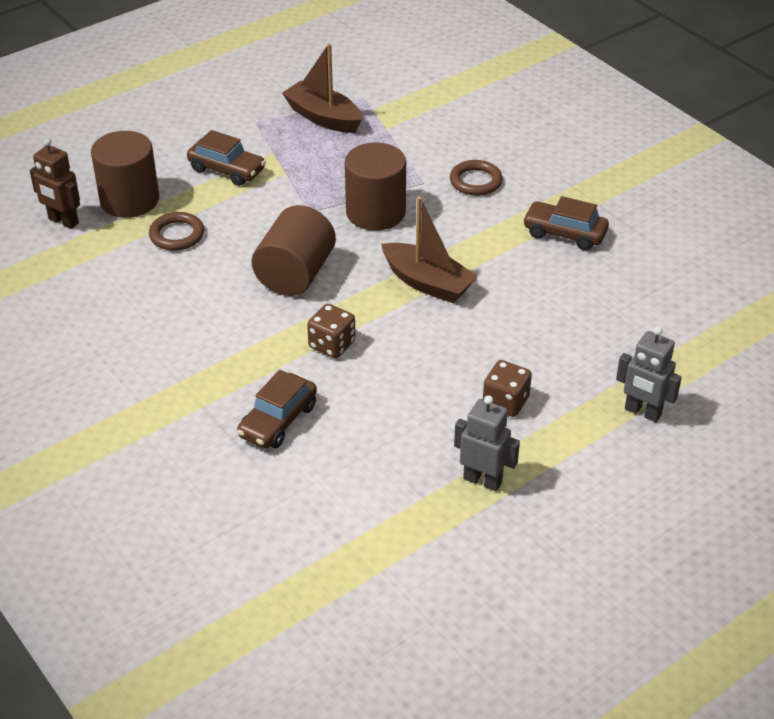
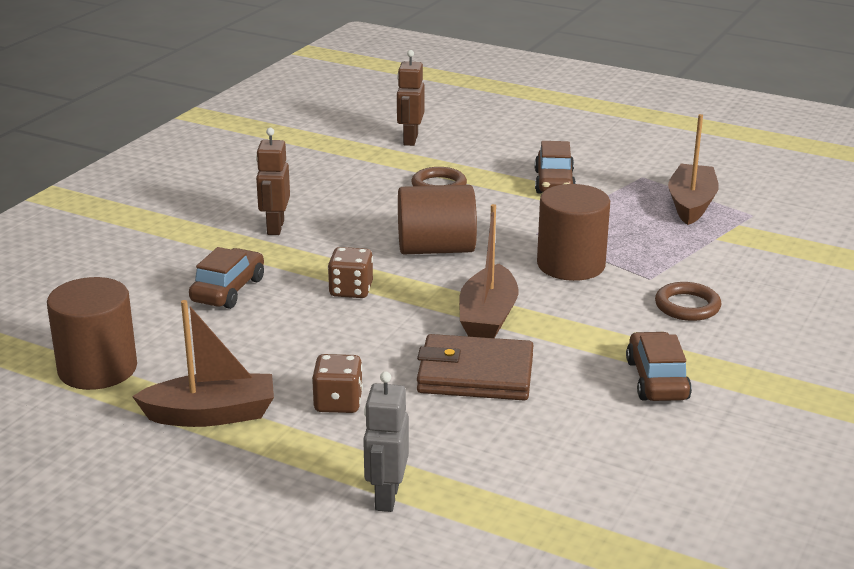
camera: 65 degrees right, 15 degrees down
brown cylinder [91,131,159,218] -> brown cylinder moved to [47,277,137,390]
brown car [237,370,317,448] -> brown car turned 105 degrees clockwise [189,247,264,309]
grey robot [454,395,520,492] -> brown boat [132,300,274,427]
none -> brown robot [256,128,290,235]
none -> brown wallet [417,334,534,400]

